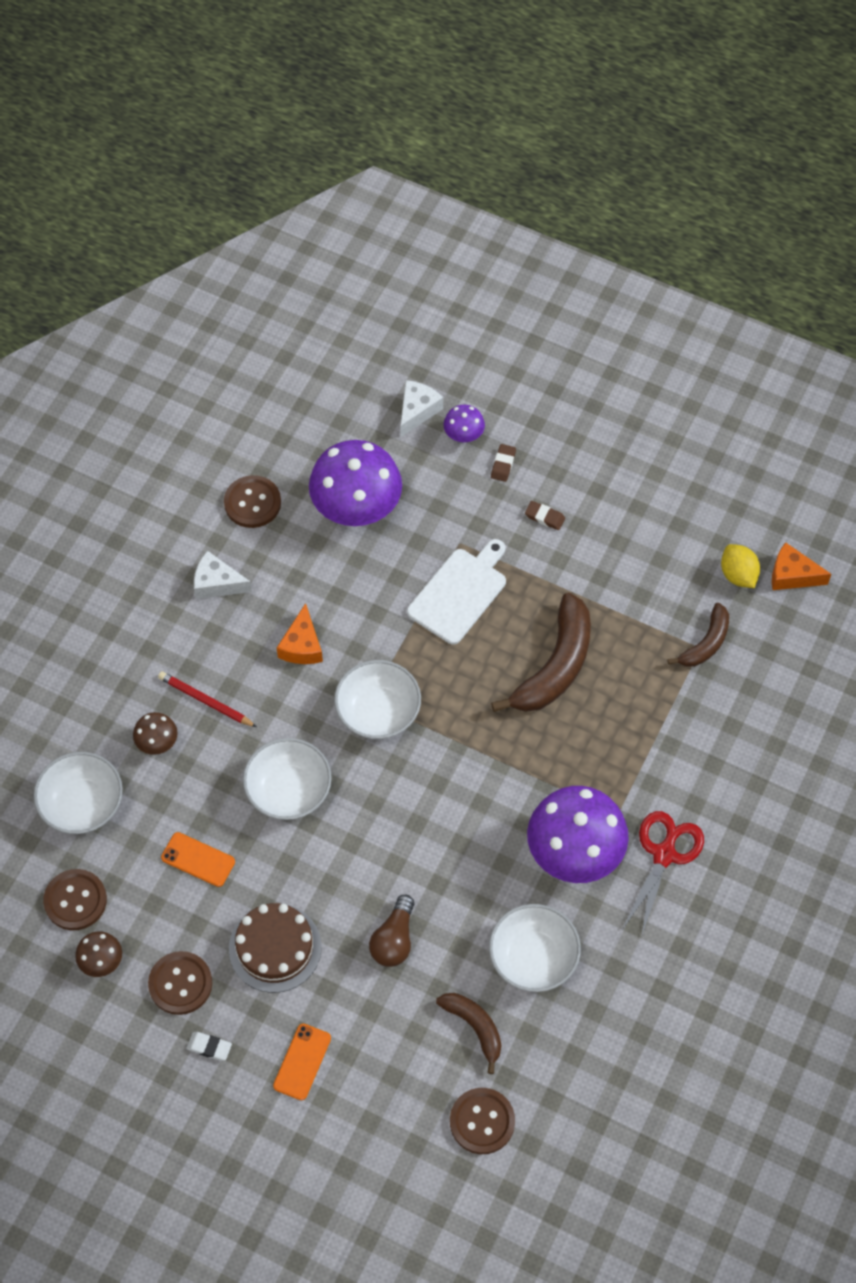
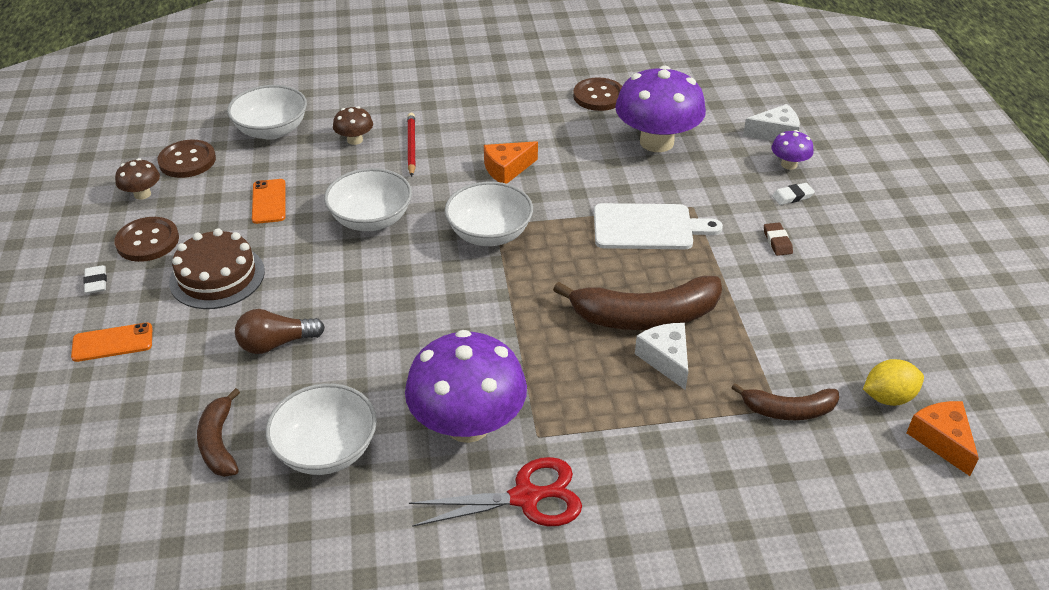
camera: 55 degrees right, 20 degrees down
white cheese [194,551,252,599] -> white cheese moved to [635,323,688,390]
brown banana [436,993,501,1074] -> brown banana turned 150 degrees clockwise [197,388,240,477]
brown button [450,1088,515,1154] -> none
brown eraser [491,444,516,482] -> white eraser [772,183,815,205]
yellow lemon [721,544,760,588] -> yellow lemon turned 45 degrees clockwise [863,359,924,406]

